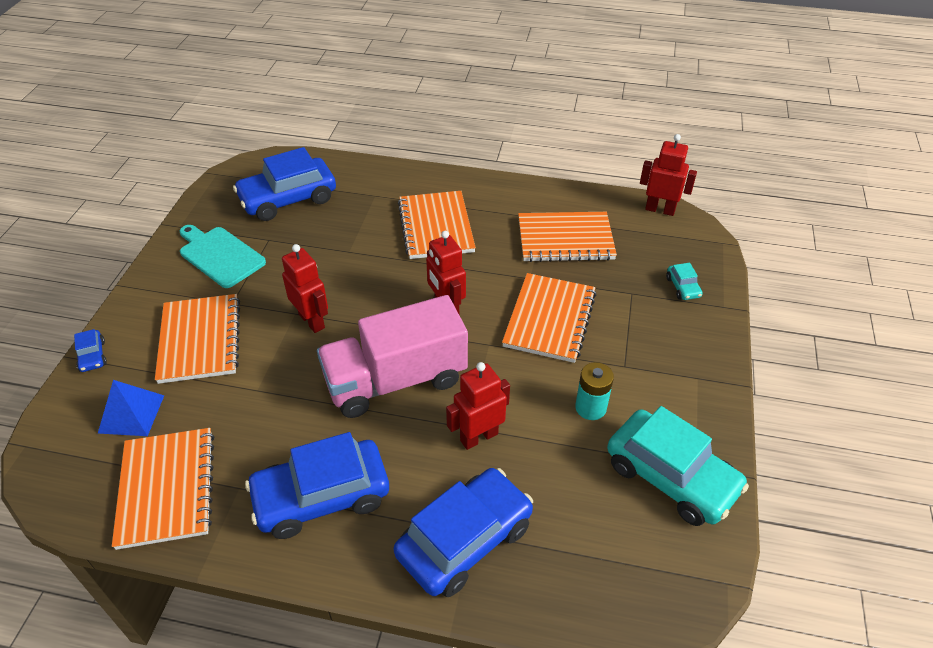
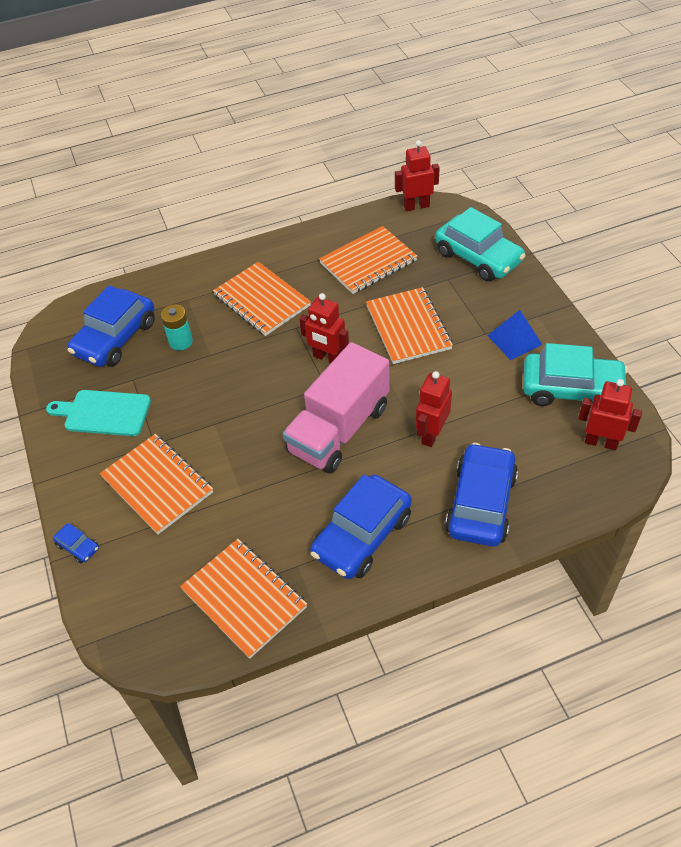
camera: 30 degrees left, 5 degrees up
blue pyramid [98,380,164,436] -> blue pyramid moved to [488,310,543,360]
red robot [282,244,328,333] -> red robot moved to [578,379,642,450]
turquoise battery [575,362,614,420] -> turquoise battery moved to [161,305,193,350]
turquoise car [666,263,703,300] -> turquoise car [435,207,526,282], size x2.36

